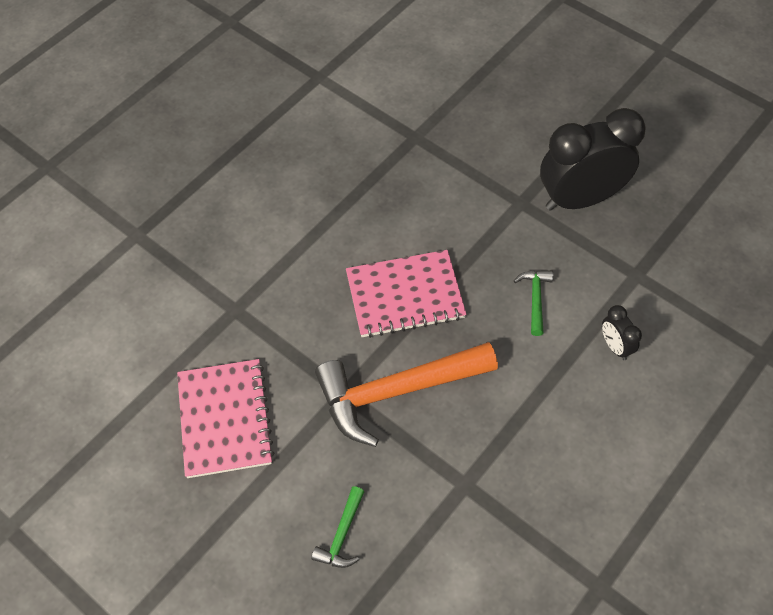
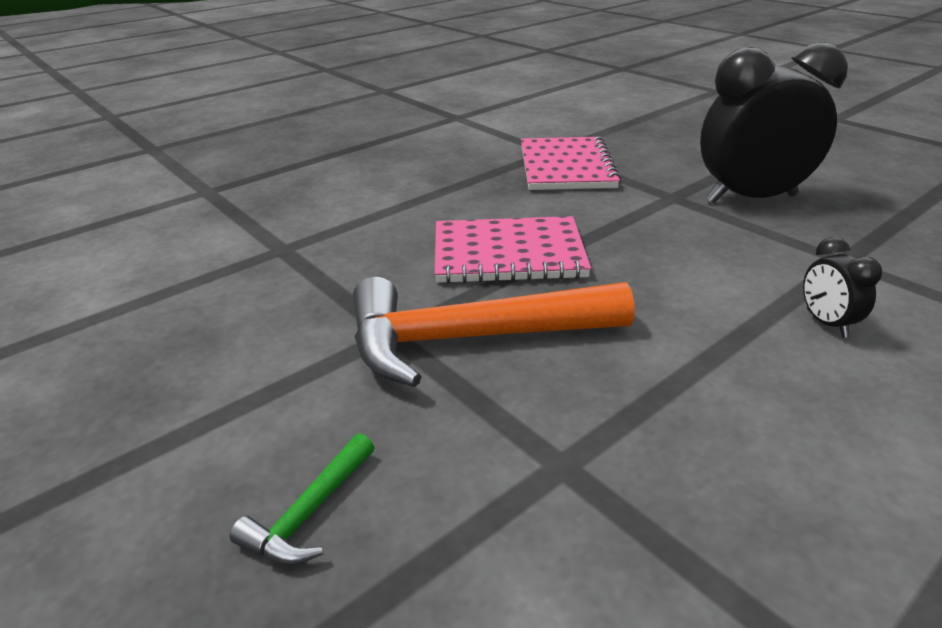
camera: 10 degrees right, 25 degrees down
pink notebook [177,359,274,478] -> pink notebook moved to [521,137,621,190]
green hammer [514,270,554,336] -> none

